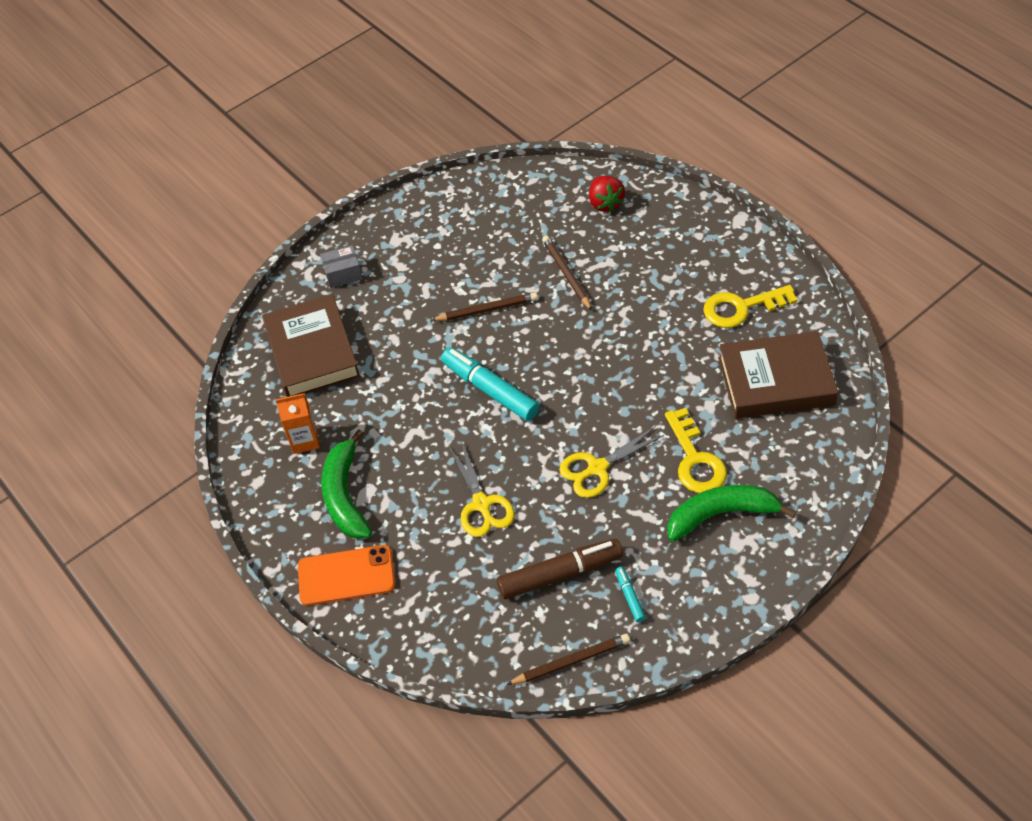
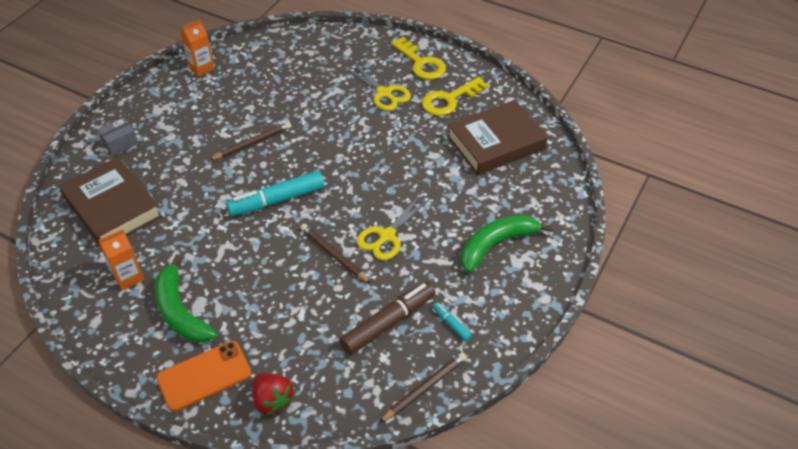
camera: 25 degrees left, 5 degrees down
turquoise marker [441,347,539,421] -> turquoise marker turned 45 degrees counterclockwise [226,171,324,216]
yellow scissors [449,442,515,537] -> yellow scissors moved to [346,63,411,111]
brown pencil [542,235,592,311] -> brown pencil moved to [300,224,371,284]
red strawberry [589,176,625,212] -> red strawberry moved to [252,373,294,416]
yellow key [665,408,727,493] -> yellow key moved to [391,37,446,80]
none -> orange carton [181,20,215,76]

